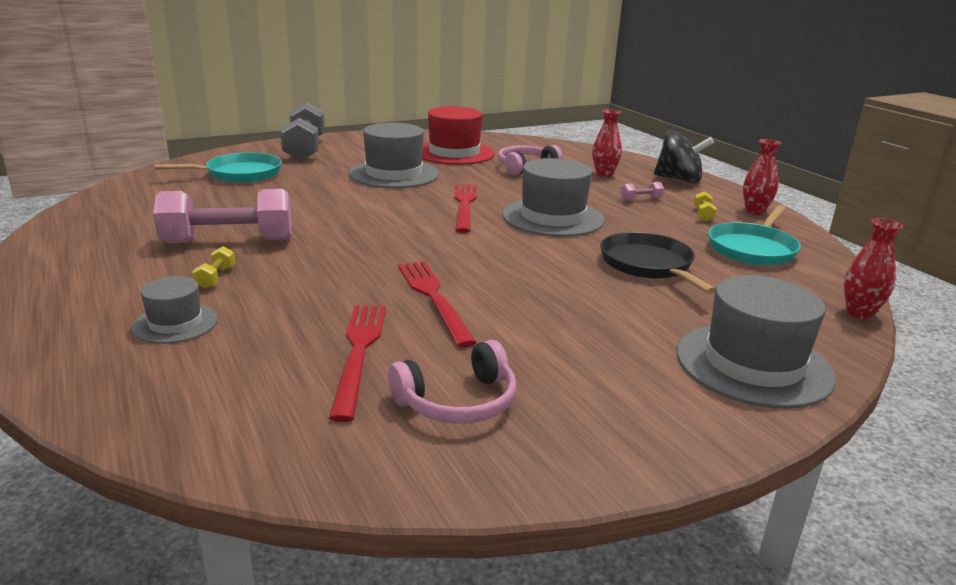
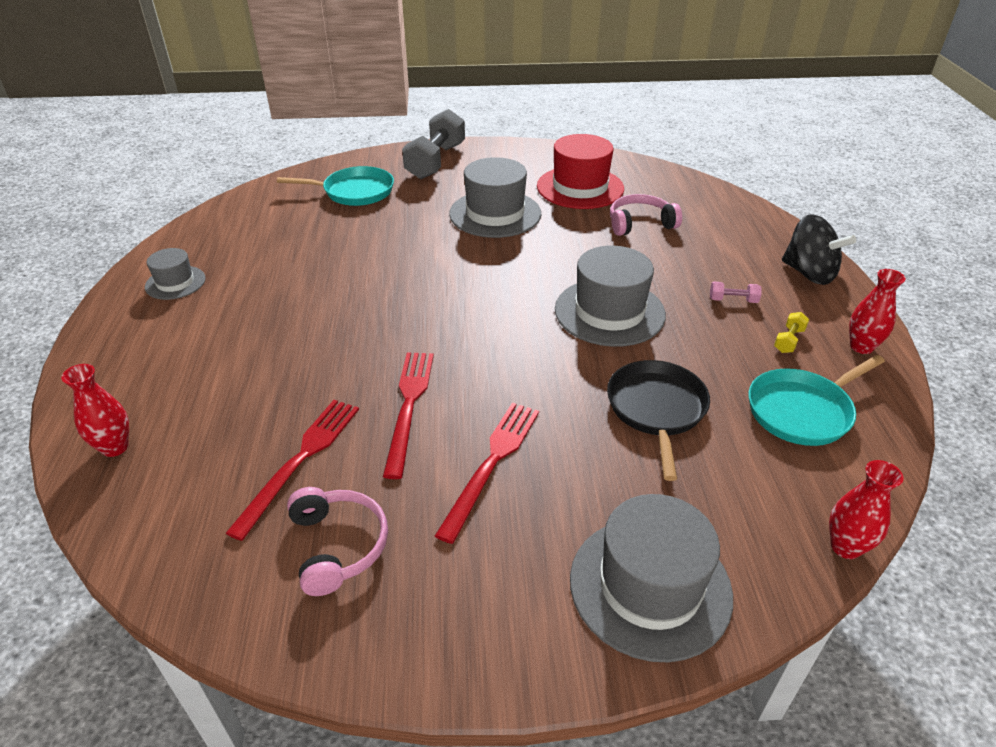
camera: 25 degrees right, 15 degrees up
grey hat [132,276,218,344] -> grey hat moved to [145,248,206,300]
pink dumbbell [153,189,292,243] -> none
yellow dumbbell [192,246,235,289] -> none
pink headphones [388,340,517,424] -> pink headphones turned 105 degrees counterclockwise [287,487,388,596]
red fork [454,183,477,233] -> red fork moved to [435,403,539,544]
red vase [592,109,622,177] -> red vase moved to [61,364,129,457]

